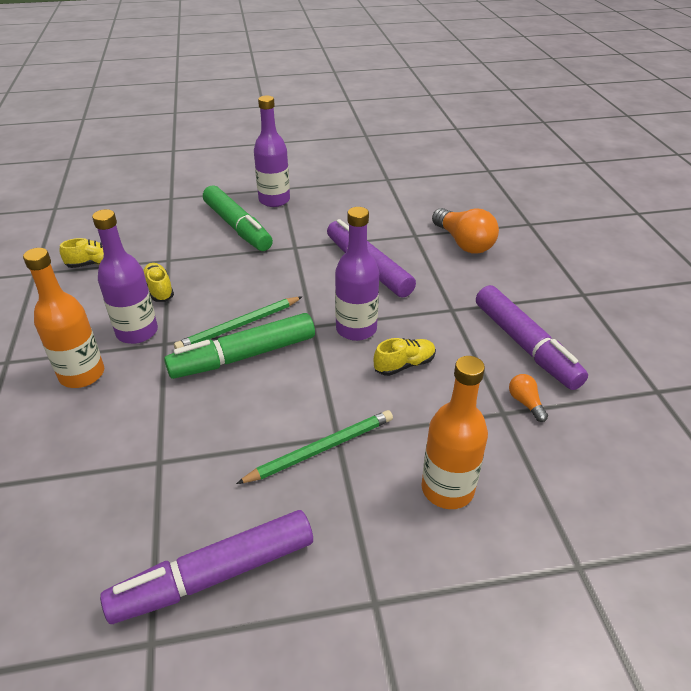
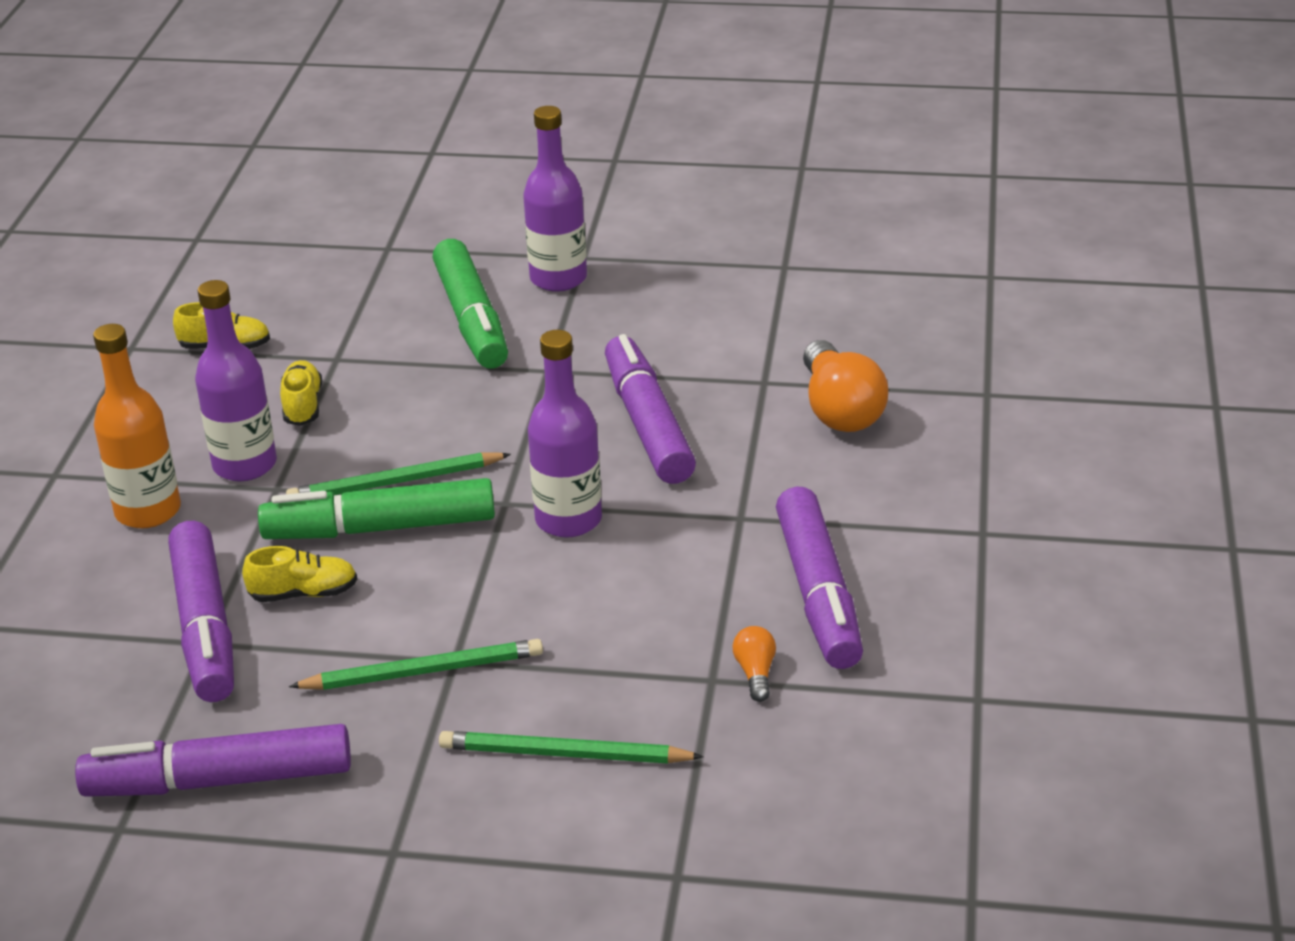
camera: 20 degrees right, 5 degrees down
yellow shoe [374,338,436,376] -> yellow shoe moved to [242,546,357,602]
orange bottle [422,356,488,509] -> green pencil [439,731,704,764]
none -> purple marker [168,521,234,702]

